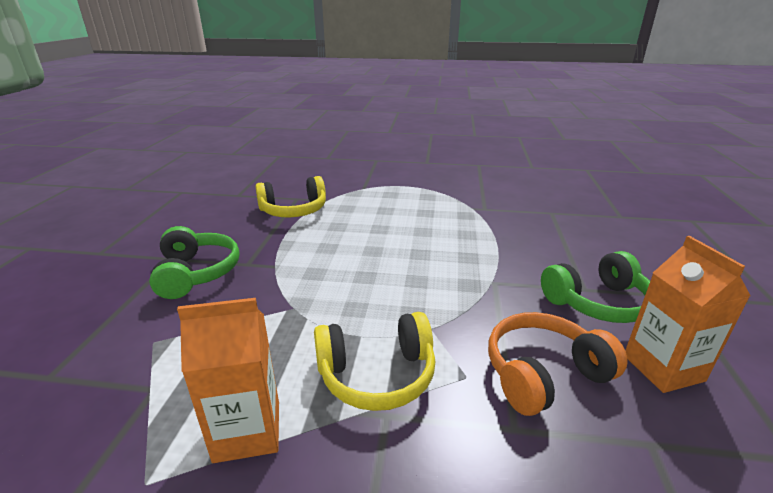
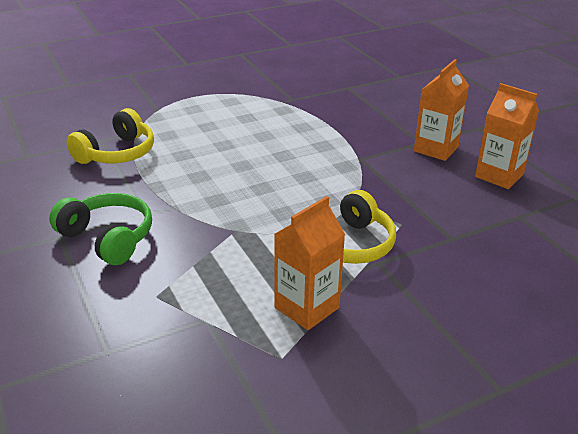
camera: 35 degrees left, 5 degrees up
orange headphones [488,312,628,416] -> none
green headphones [541,251,650,323] -> orange carton [414,59,469,161]

